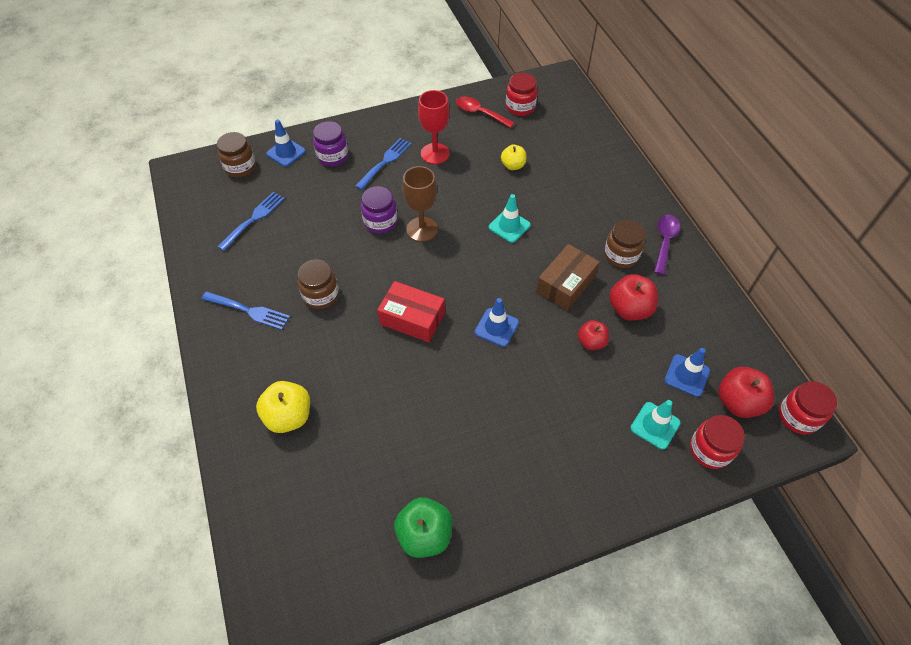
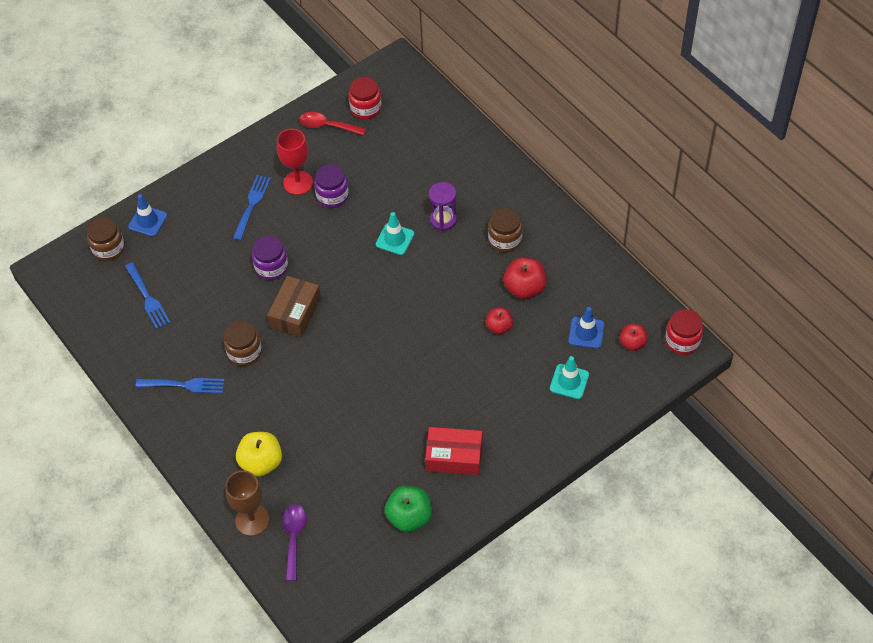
camera: 15 degrees left, 0 degrees up
blue fork [217,192,285,251] -> blue fork turned 135 degrees clockwise [125,262,170,329]
purple jar [313,121,348,166] -> purple jar moved to [314,164,349,208]
red box [377,281,445,342] -> red box moved to [425,427,482,475]
brown goblet [402,166,438,242] -> brown goblet moved to [225,470,269,536]
blue traffic cone [474,298,519,347] -> none
yellow apple [501,145,526,170] -> none
brown box [536,244,600,311] -> brown box moved to [267,276,321,337]
purple spoon [654,215,680,275] -> purple spoon moved to [282,504,306,581]
red jar [690,415,745,469] -> none
red apple [718,367,774,418] -> red apple [620,324,648,351], size x0.64
none -> purple hourglass [429,182,457,231]

